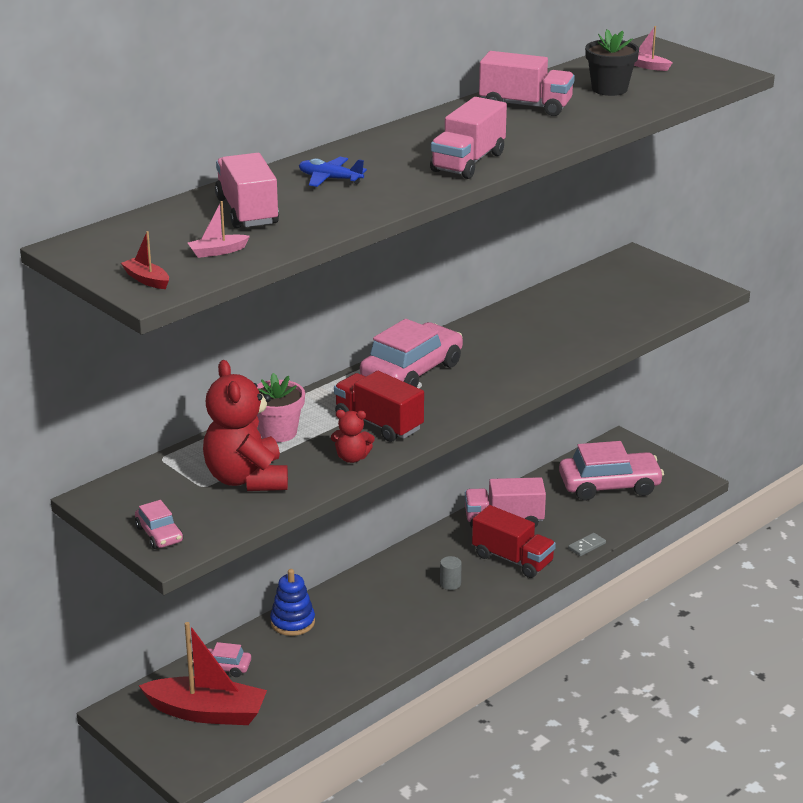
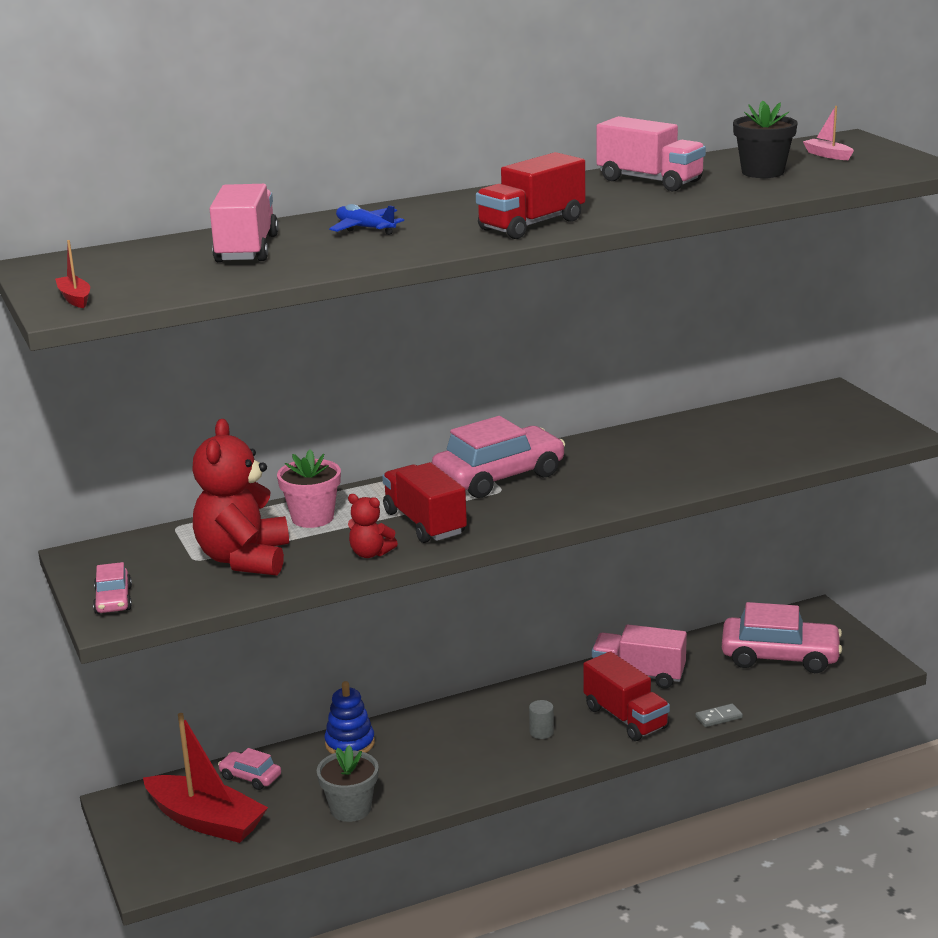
camera: 20 degrees right, 5 degrees down
pink boat [188,201,250,258] -> none
pink truck [430,97,507,179] -> red truck [476,152,585,239]
none -> grey flower pot [317,745,379,822]

